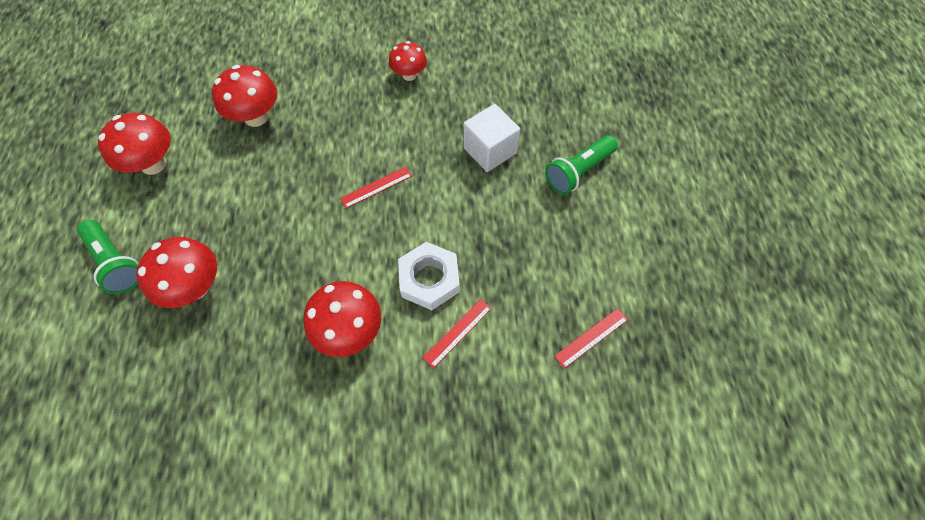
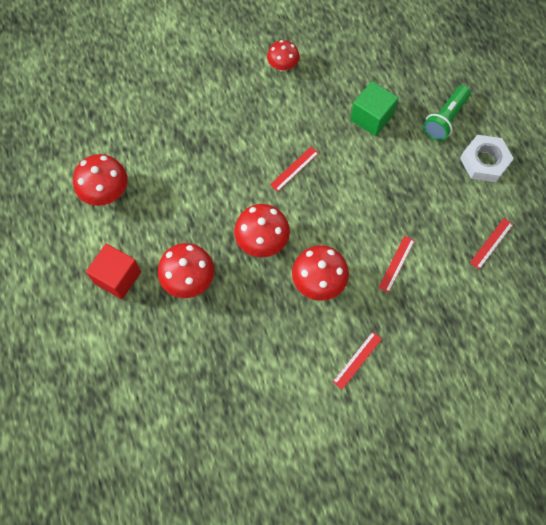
camera: 15 degrees left, 5 degrees up
green flashlight [77,220,139,294] -> red cube [86,244,141,299]
red mushroom [212,65,277,127] -> red mushroom moved to [234,204,290,257]
white nut [398,242,460,310] -> white nut moved to [460,135,514,182]
white cube [463,104,520,172] -> green cube [350,81,398,136]
none -> red ruler [333,331,382,389]

